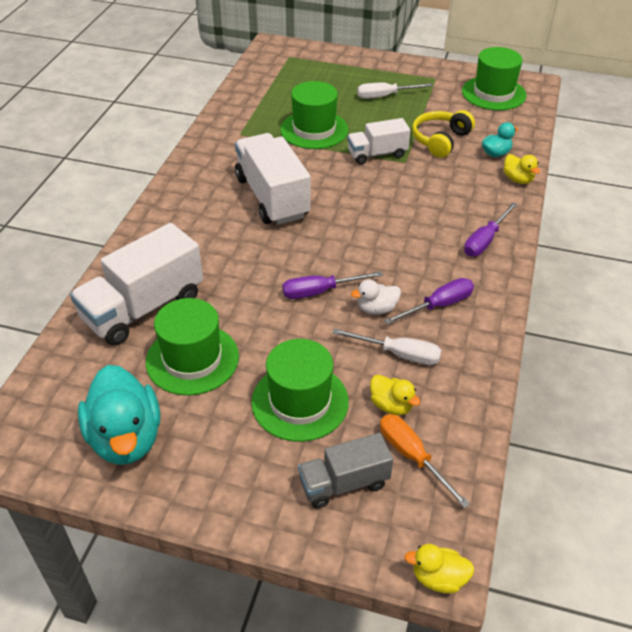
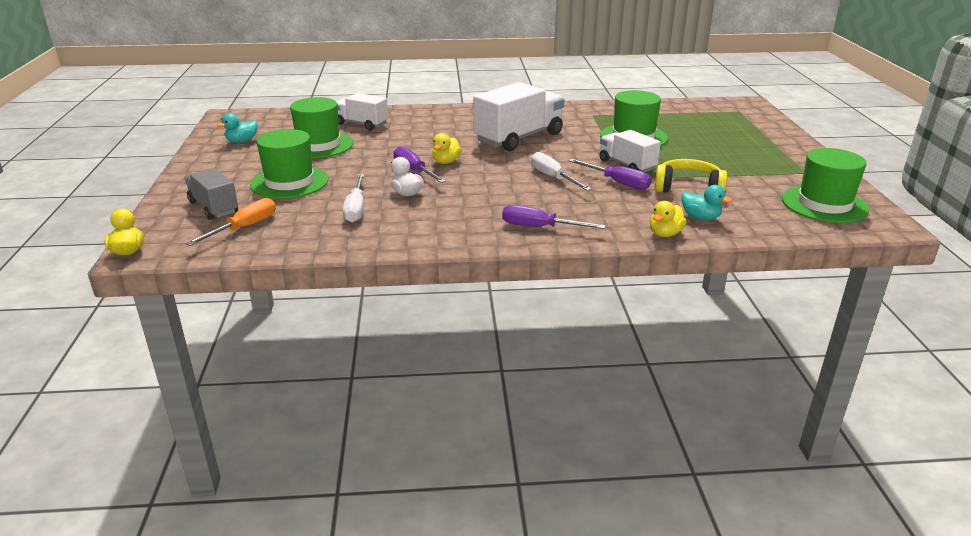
camera: 70 degrees right, 15 degrees down
white truck [70,223,203,346] -> white truck [336,93,388,130], size x0.59
turquoise duck [78,365,160,465] -> turquoise duck [217,113,258,143], size x0.49
white screwdriver [357,83,433,99] -> white screwdriver moved to [531,152,592,191]
yellow duck [370,374,420,415] -> yellow duck moved to [432,133,462,164]
purple screwdriver [384,278,474,325] -> purple screwdriver moved to [568,159,652,190]

